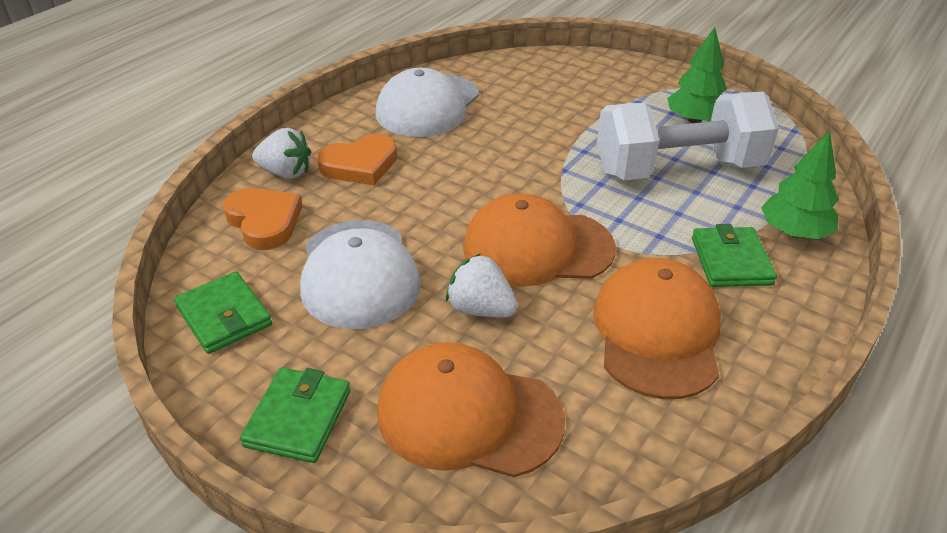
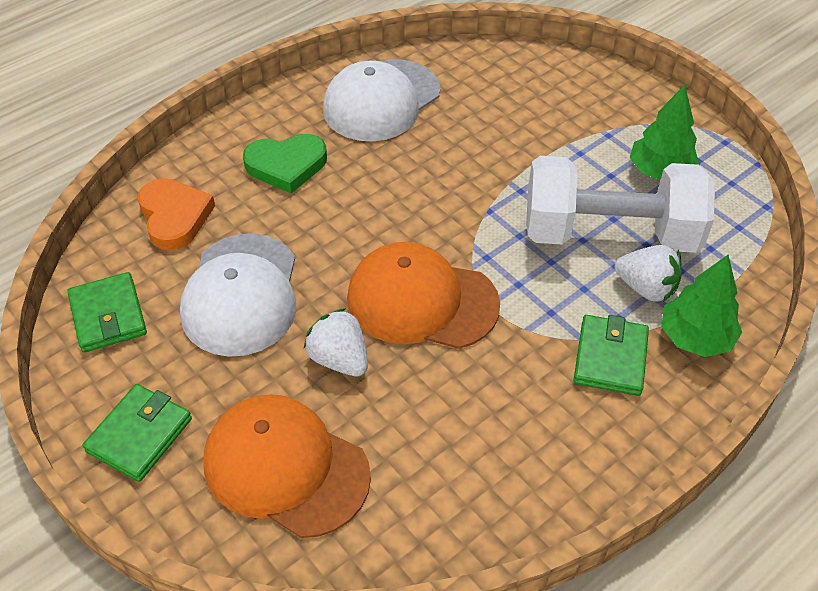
camera: 15 degrees right, 10 degrees up
white strawberry [252,128,311,179] -> white strawberry moved to [614,245,682,302]
orange heart [317,134,397,185] -> green heart [243,134,327,194]
orange cap [593,258,721,399] -> none

